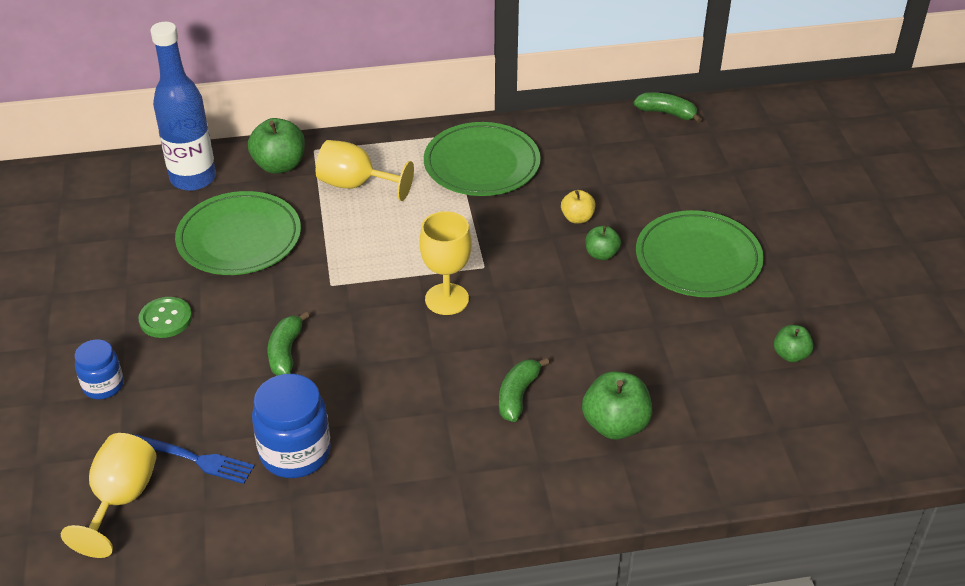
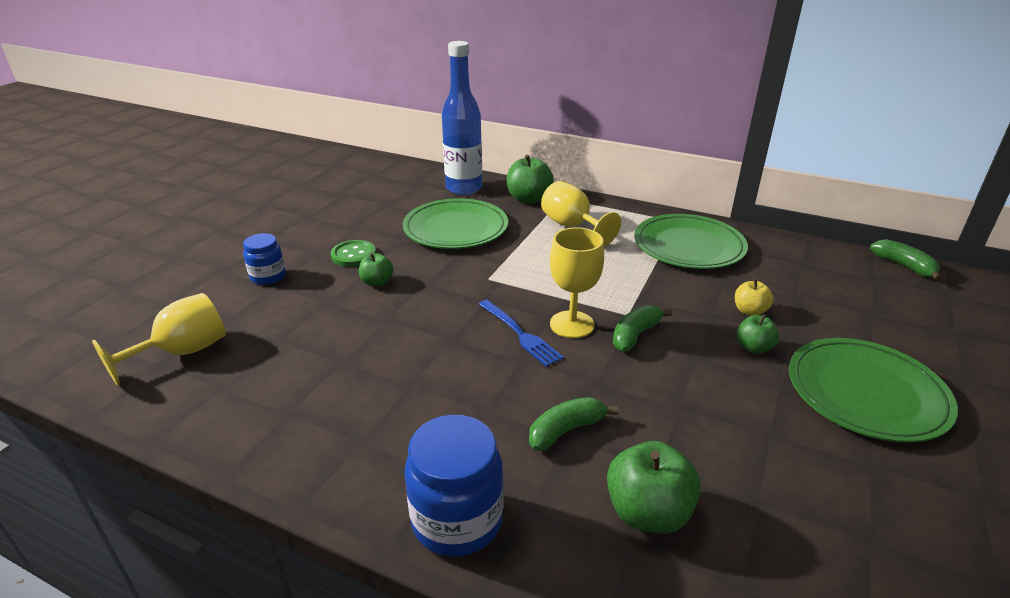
camera: 35 degrees right, 10 degrees down
blue fork [135,434,255,484] -> blue fork moved to [479,300,564,367]
blue jar [252,374,331,478] -> blue jar moved to [404,415,503,557]
green banana [268,311,309,375] -> green banana moved to [613,305,672,352]
green apple [774,325,814,362] -> green apple moved to [359,253,393,286]

